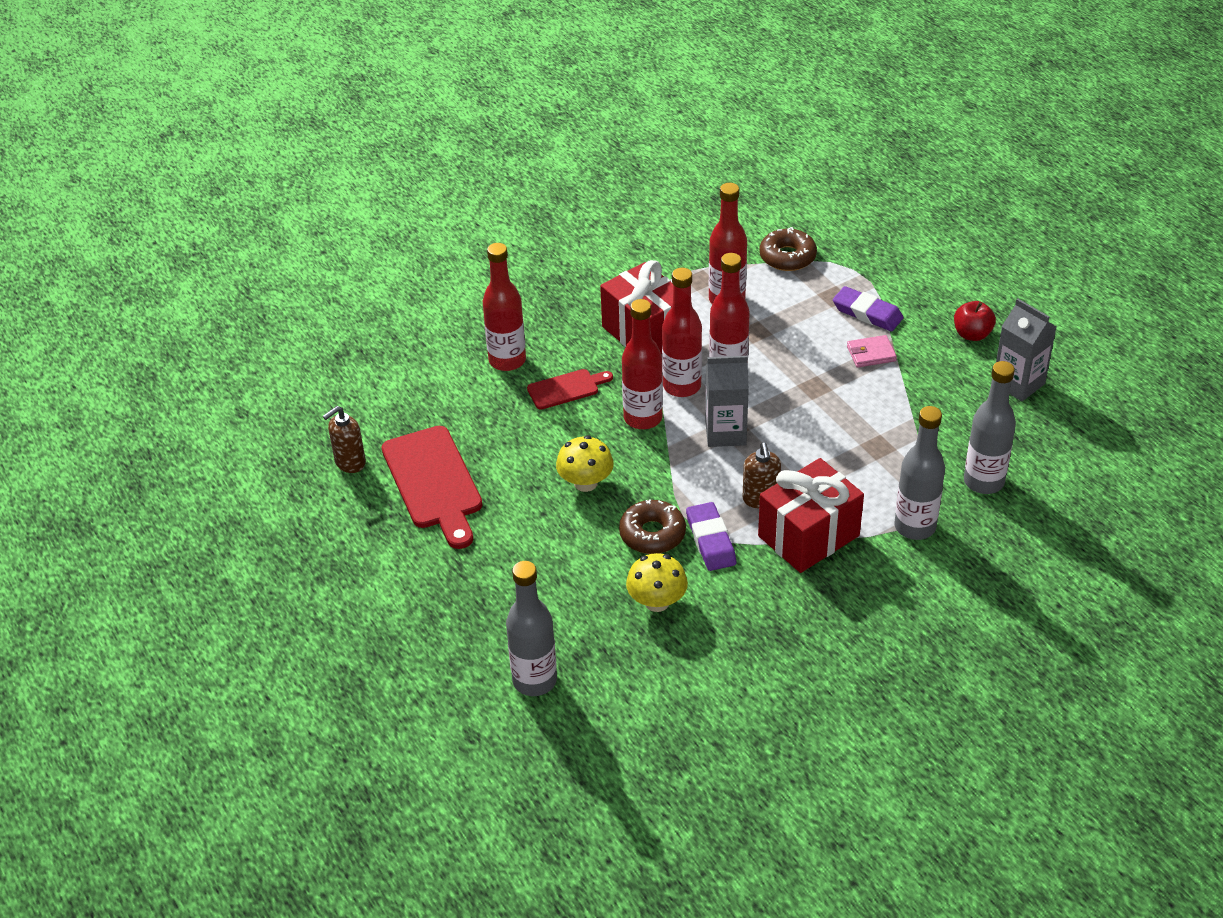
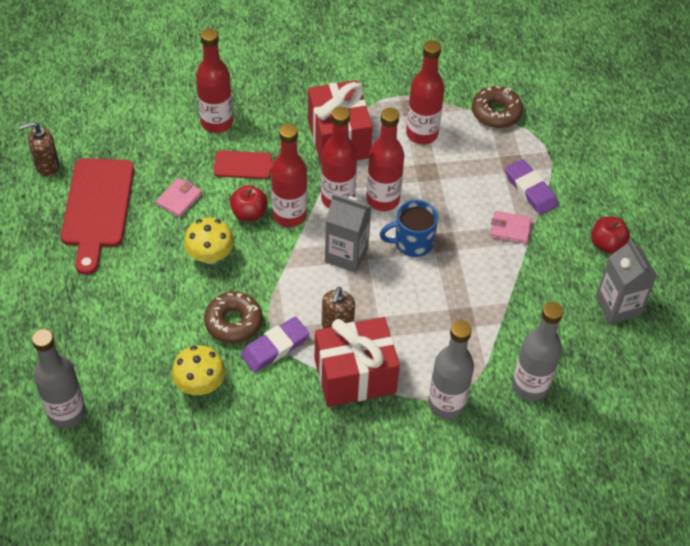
camera: 20 degrees right, 10 degrees up
purple eraser [686,502,736,571] -> purple eraser turned 45 degrees clockwise [241,317,310,372]
none -> pink wallet [156,178,202,218]
none -> red apple [230,185,268,221]
none -> blue mug [380,200,438,257]

